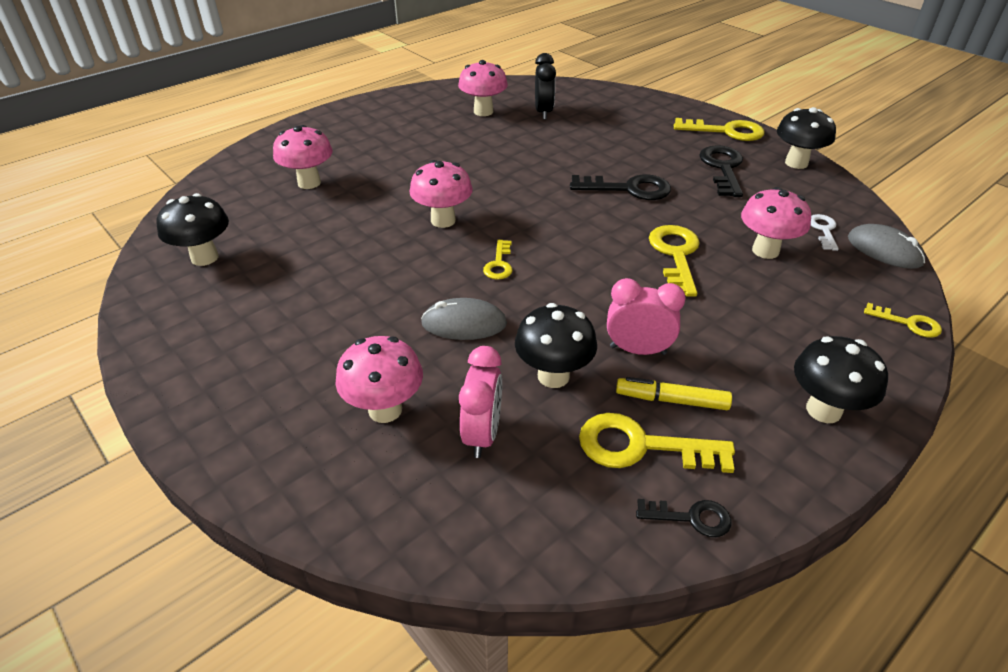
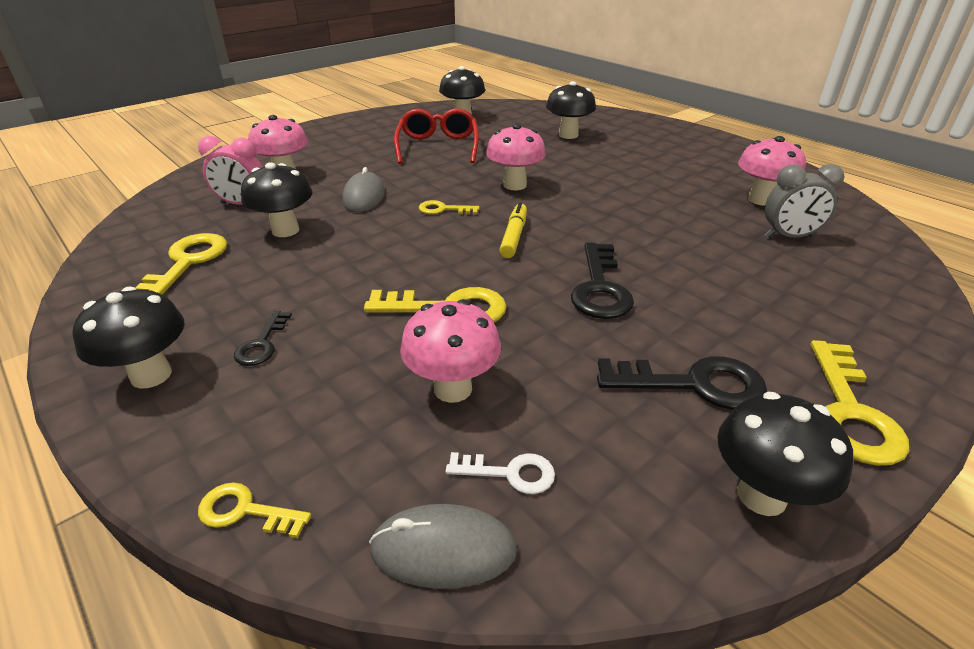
camera: 90 degrees right, 5 degrees down
pink mushroom [273,125,333,189] -> black mushroom [546,81,596,139]
black clock [535,53,556,120] -> grey clock [765,164,845,238]
pink clock [607,278,686,355] -> none
yellow marker [616,377,732,410] -> yellow marker moved to [499,202,527,258]
black key [636,499,731,537] -> black key moved to [234,311,292,366]
grey mouse [848,224,925,269] -> grey mouse turned 45 degrees clockwise [369,504,517,589]
yellow key [864,303,942,338] -> yellow key turned 75 degrees clockwise [198,482,311,538]
none -> red glasses [394,108,479,164]

